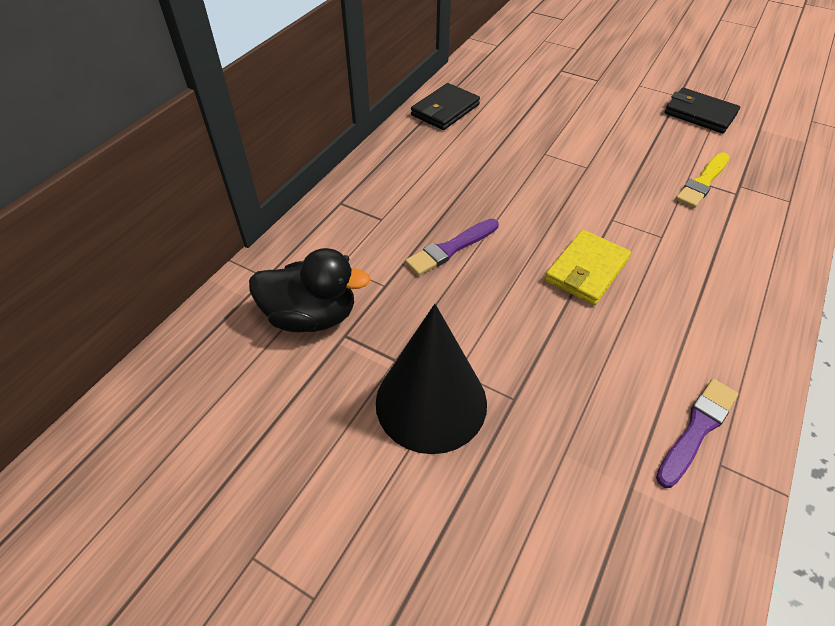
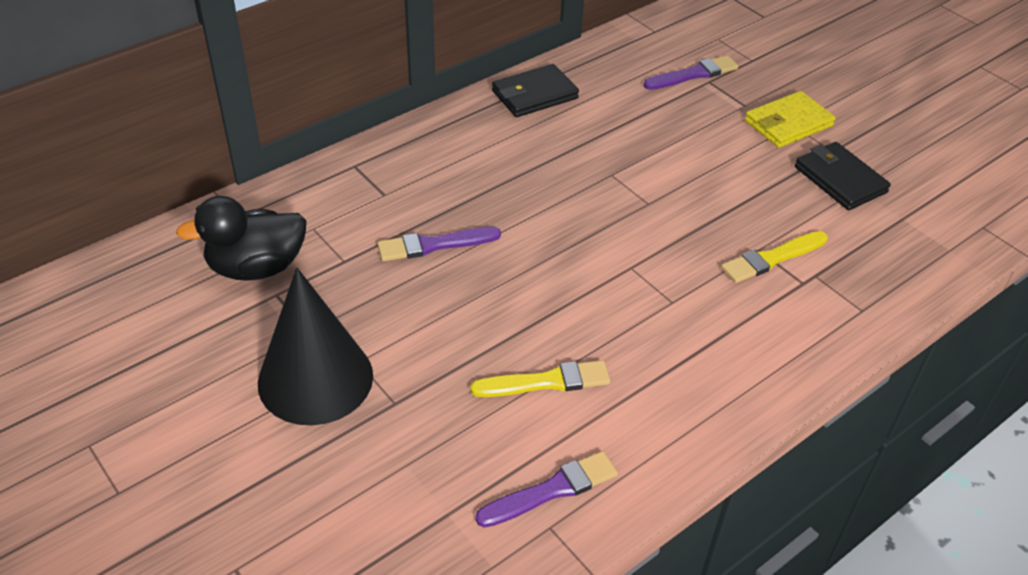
camera: 20 degrees right, 5 degrees down
black duck [249,248,371,332] -> black duck turned 135 degrees clockwise [176,196,307,281]
yellow wallet [545,230,631,305] -> yellow wallet moved to [745,91,836,148]
none -> yellow brush [470,360,610,397]
none -> purple brush [644,55,738,90]

